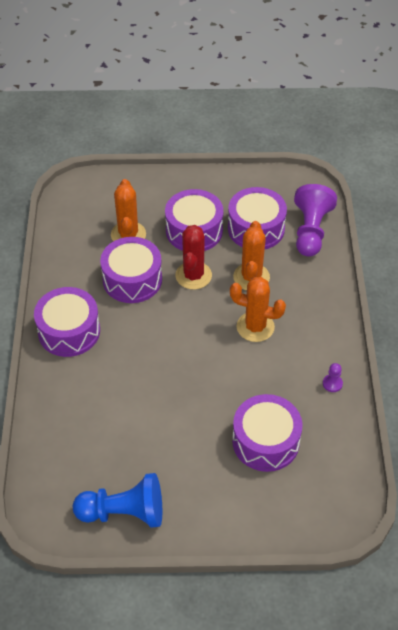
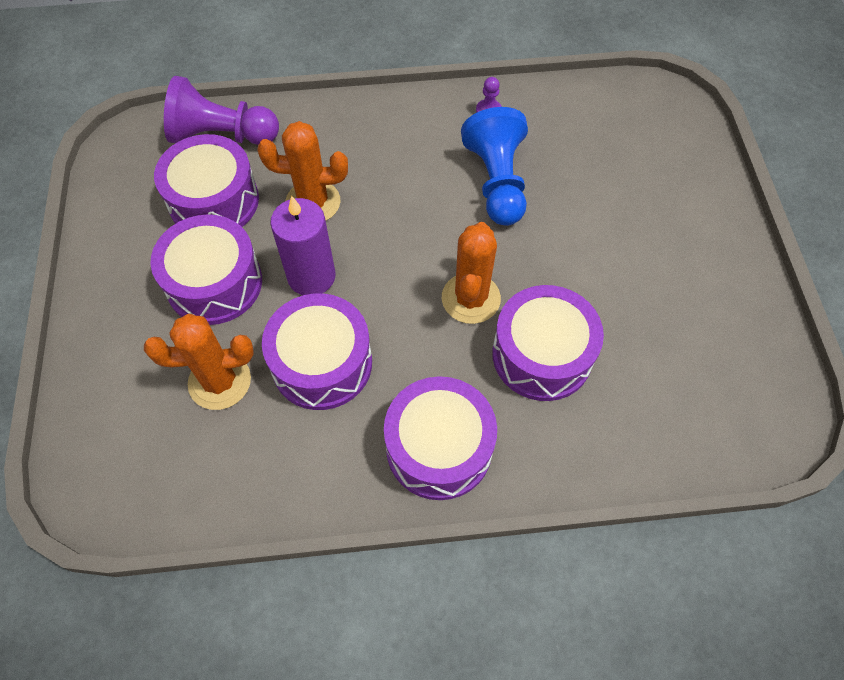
camera: 95 degrees left, 10 degrees up
blue pawn [73,473,162,528] -> blue pawn moved to [461,107,528,226]
red cactus [175,225,212,290] -> purple candle [270,196,335,295]
orange cactus [230,277,286,342] -> orange cactus moved to [442,222,501,324]
purple drum [232,394,302,472] -> purple drum moved to [492,285,604,401]

